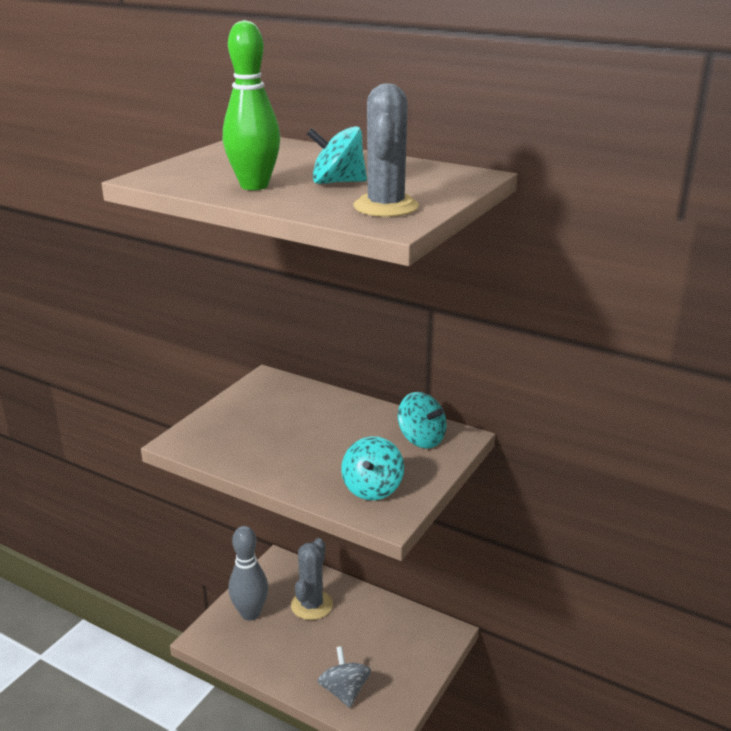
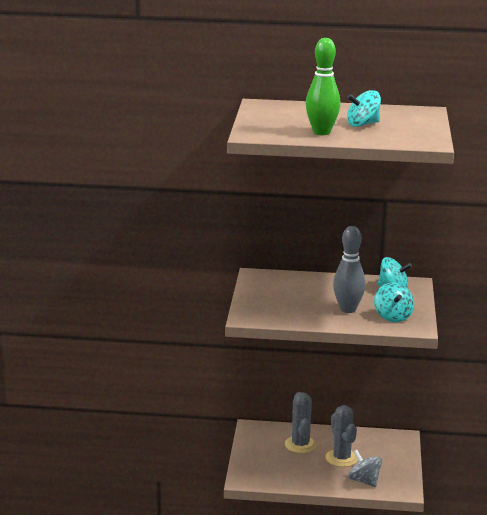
camera: 25 degrees left, 5 degrees down
grey bowling pin [228,526,268,621] -> grey bowling pin moved to [333,226,366,313]
grey cactus [354,83,419,217] -> grey cactus moved to [326,405,358,467]

